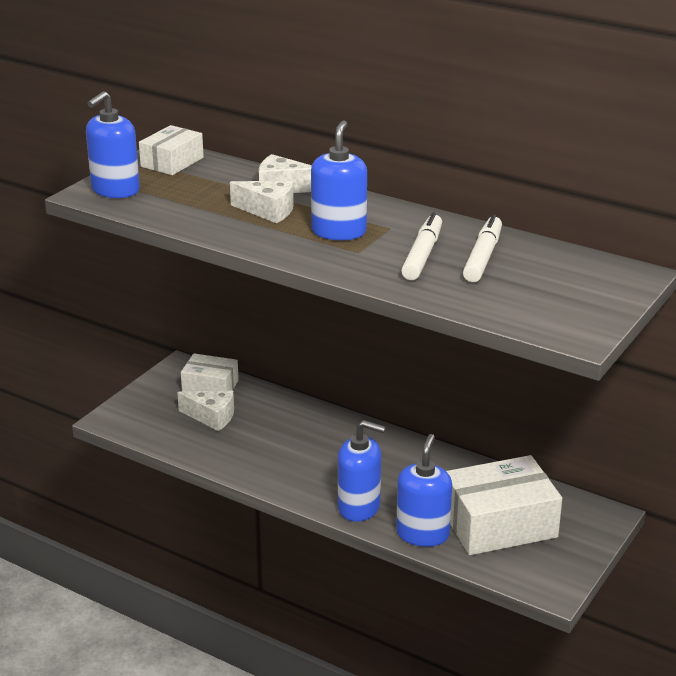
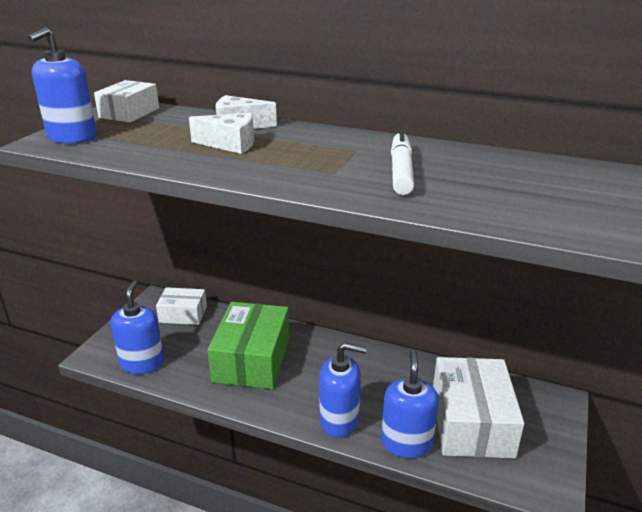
camera: 10 degrees left, 0 degrees up
white cheese [177,391,234,431] -> none
blue soap dispenser [311,121,367,240] -> blue soap dispenser moved to [111,280,164,374]
white box [446,455,562,555] -> white box turned 60 degrees counterclockwise [433,357,525,458]
white marker [463,215,502,282] -> none
none -> green box [207,302,290,389]

